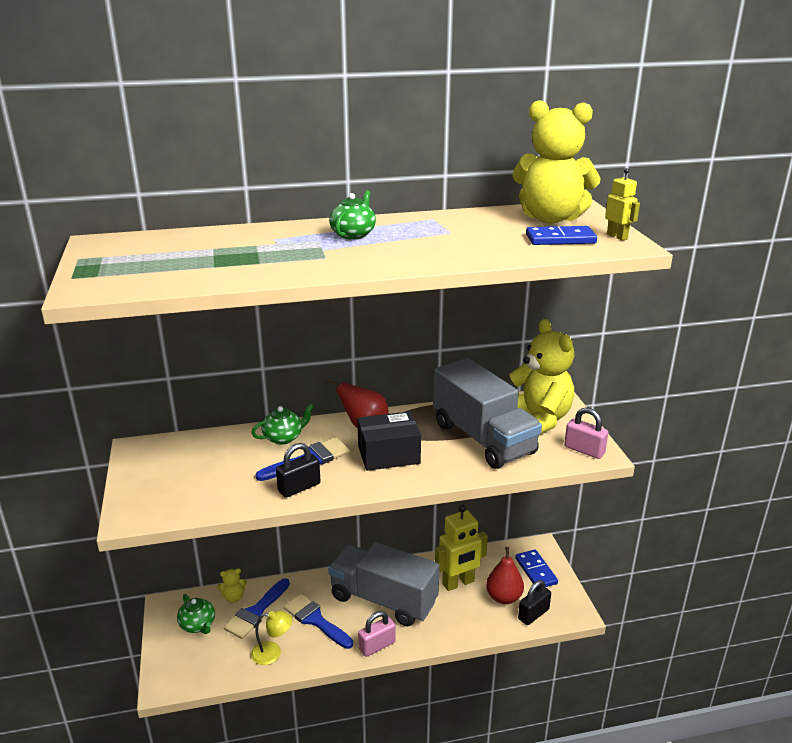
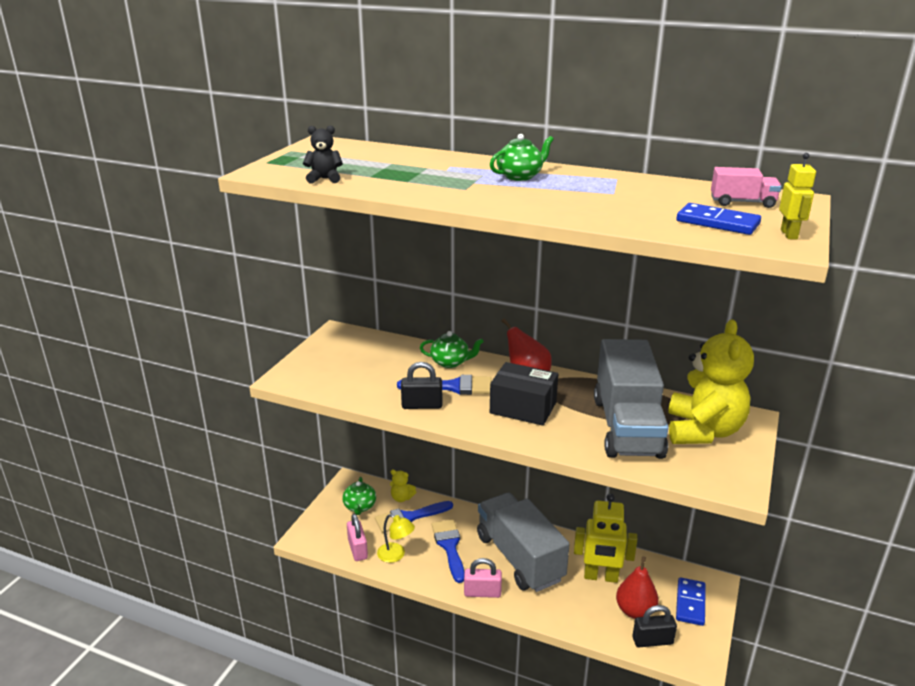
camera: 35 degrees right, 0 degrees up
yellow teddy bear [513,100,600,223] -> pink truck [711,167,782,208]
pink padlock [564,407,608,459] -> pink padlock moved to [347,514,368,561]
none -> black teddy bear [303,126,343,184]

